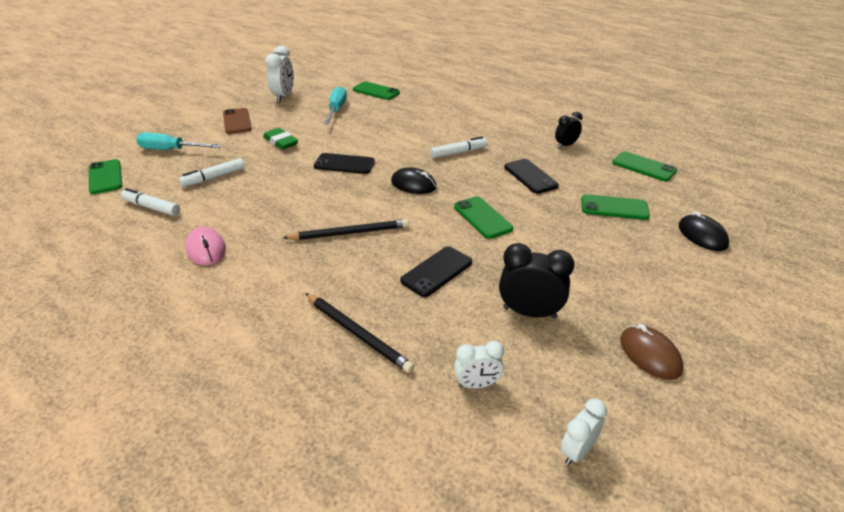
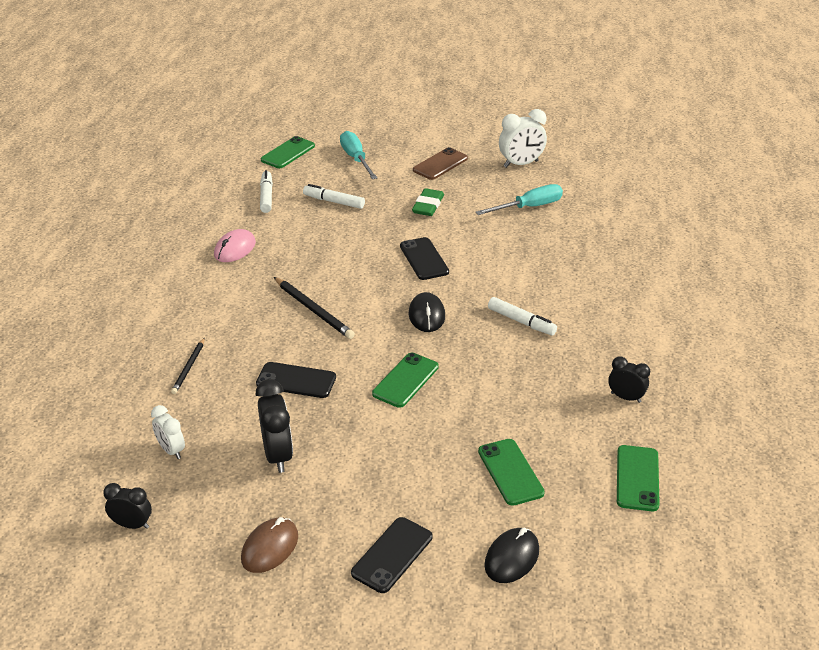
camera: 60 degrees right, 0 degrees up
black pencil [305,293,414,373] -> black pencil [171,338,205,394], size x0.62
green phone [353,81,400,100] -> none
black phone [504,159,559,194] -> black phone moved to [351,517,432,593]
white clock [561,399,607,465] -> black clock [103,483,152,529]

